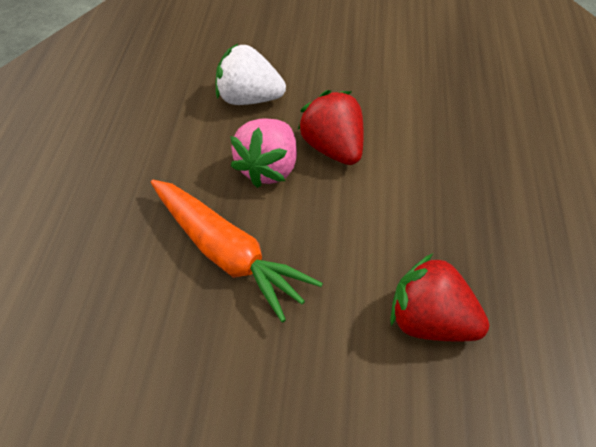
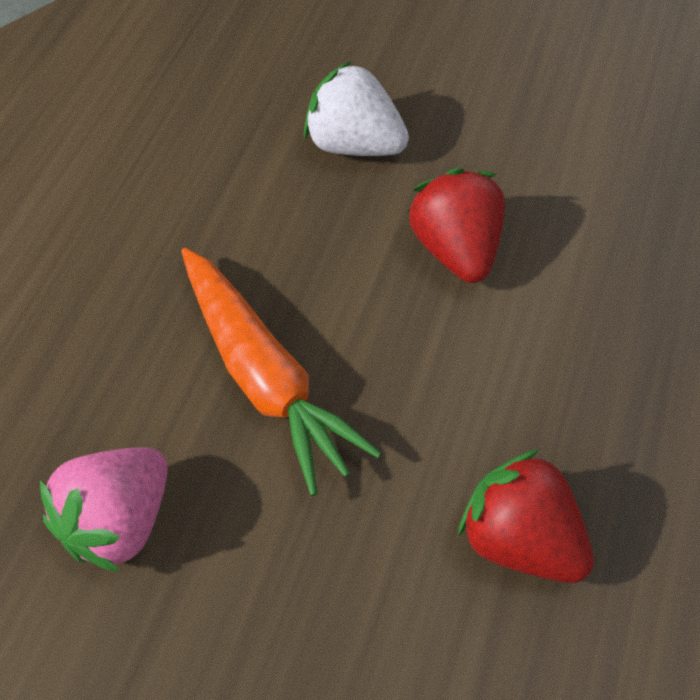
camera: 10 degrees right, 5 degrees up
pink strawberry [230,118,297,188] -> pink strawberry moved to [40,447,168,572]

